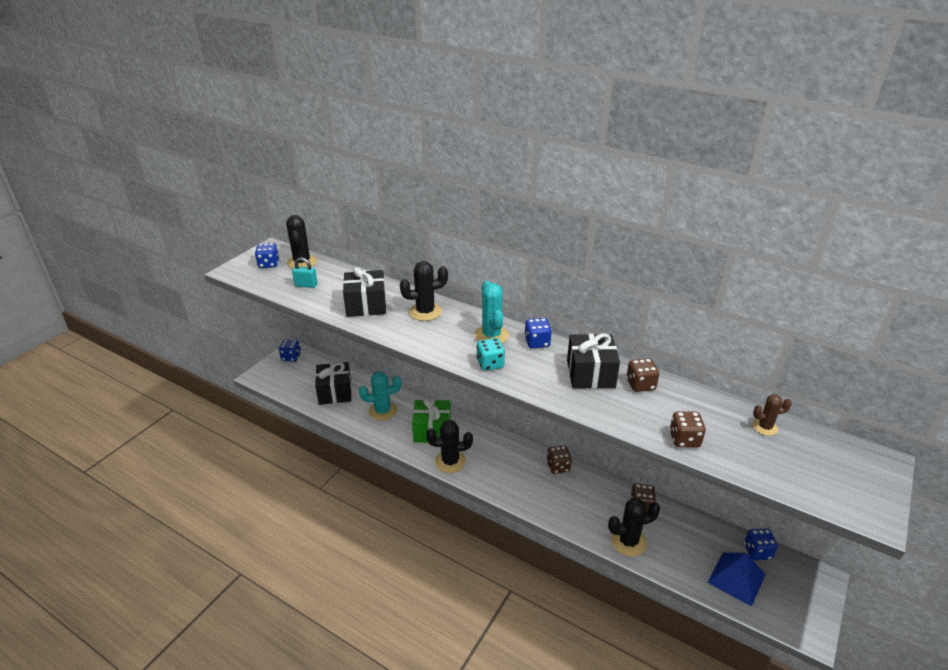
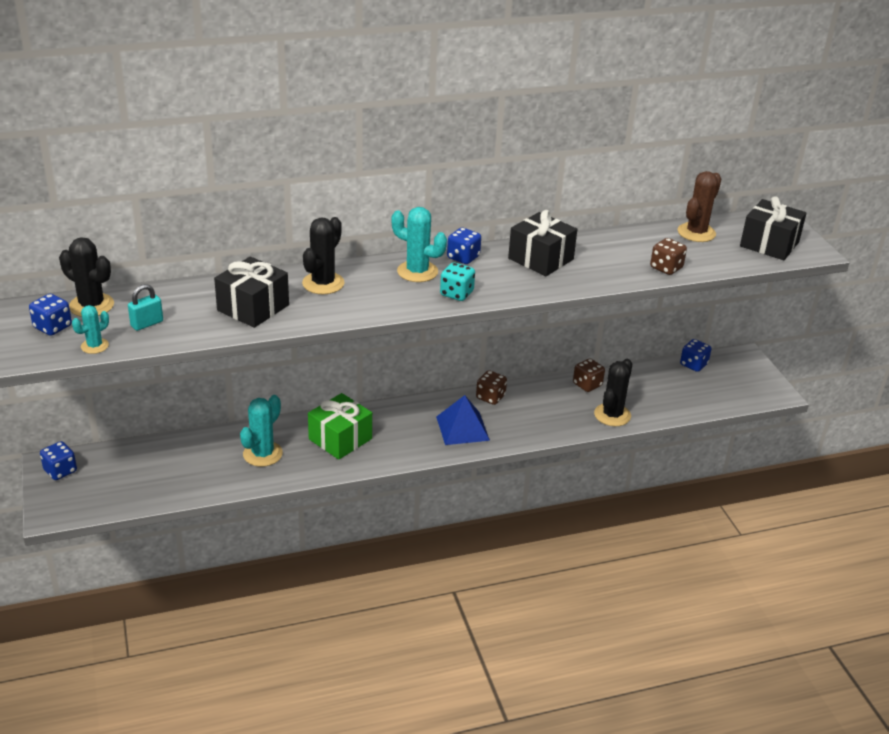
camera: 50 degrees left, 0 degrees up
black gift [315,362,351,405] -> black gift moved to [740,196,807,260]
black cactus [426,420,473,473] -> none
brown dice [626,358,659,392] -> none
blue pyramid [707,552,766,607] -> blue pyramid moved to [436,395,490,445]
brown cactus [753,394,792,436] -> brown cactus [678,171,721,242], size x1.69
none -> turquoise cactus [72,305,109,354]

